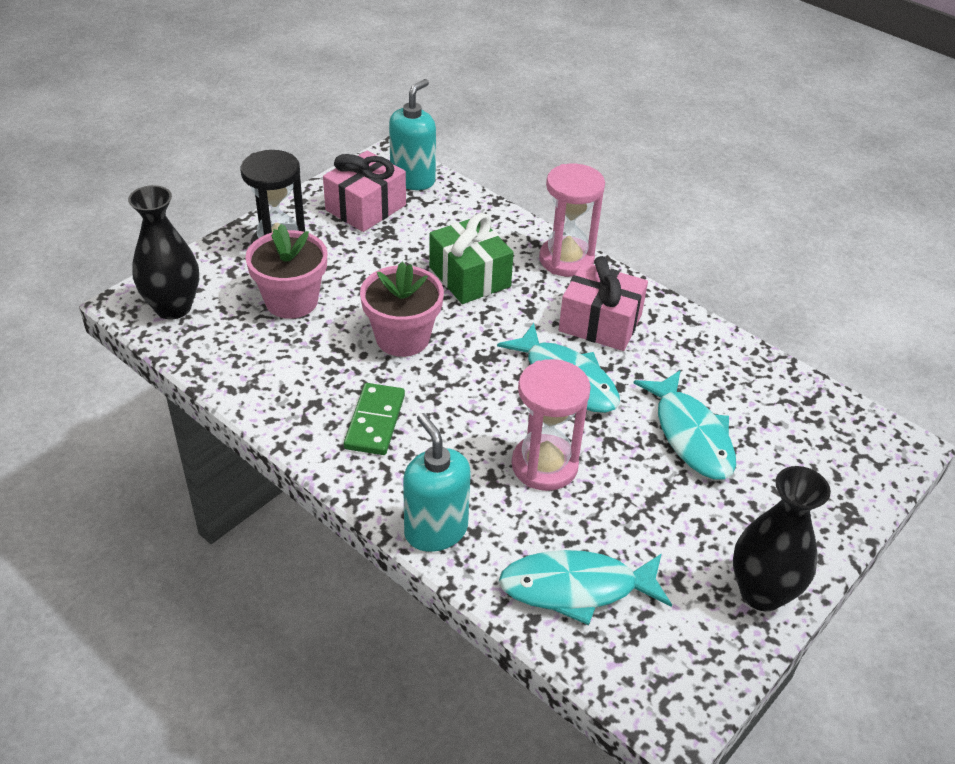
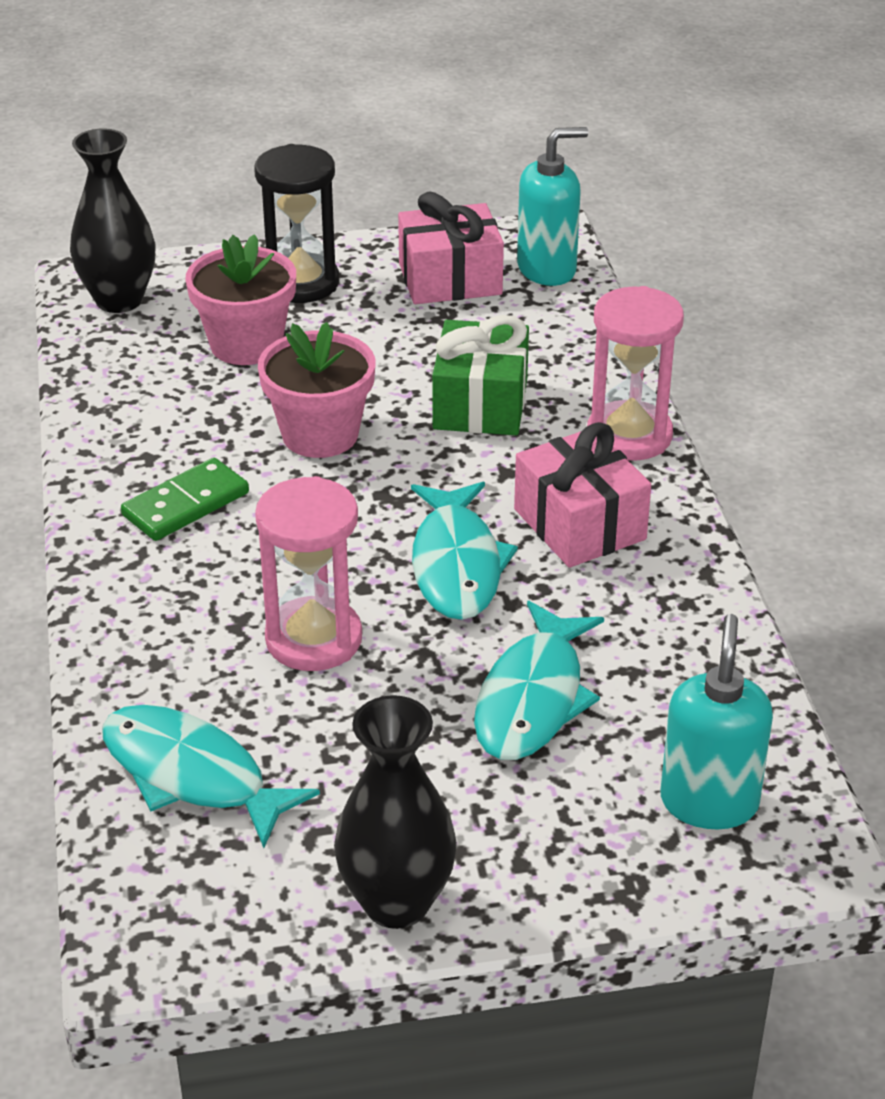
camera: 40 degrees right, 5 degrees down
turquoise soap dispenser [403,413,471,552] -> turquoise soap dispenser moved to [660,614,773,829]

